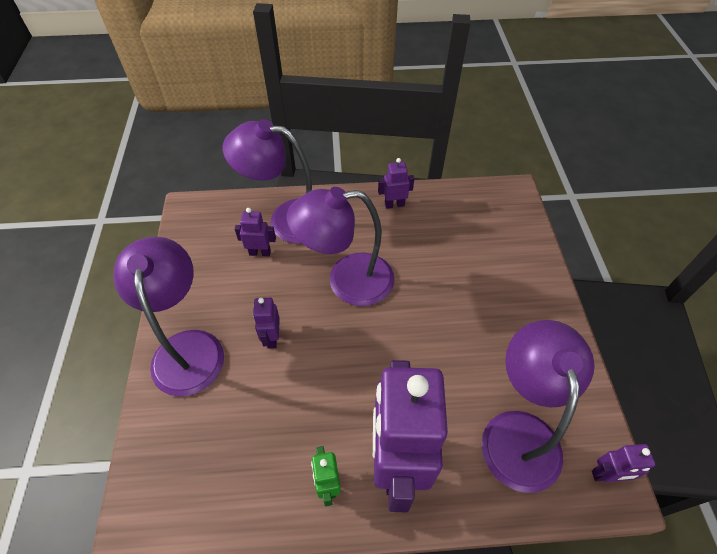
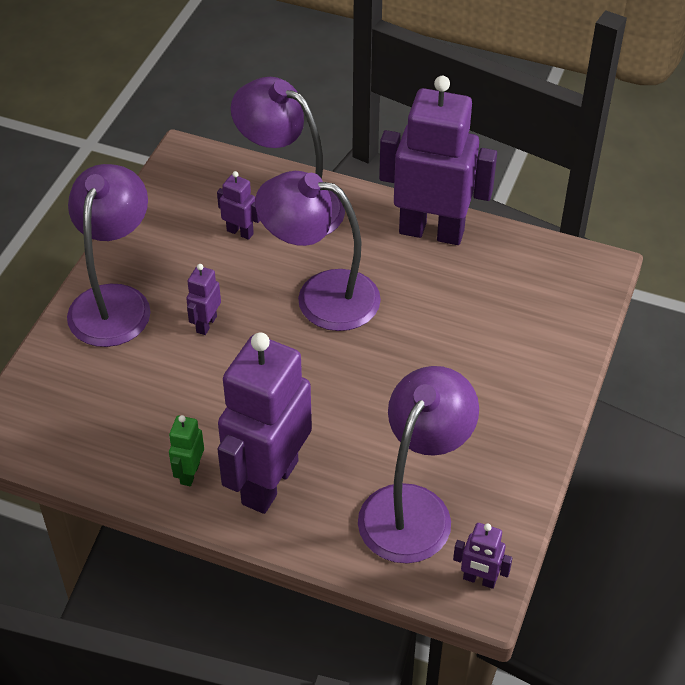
camera: 25 degrees right, 5 degrees down
purple robot [378,158,414,209] -> purple robot [379,76,497,245], size x2.39

